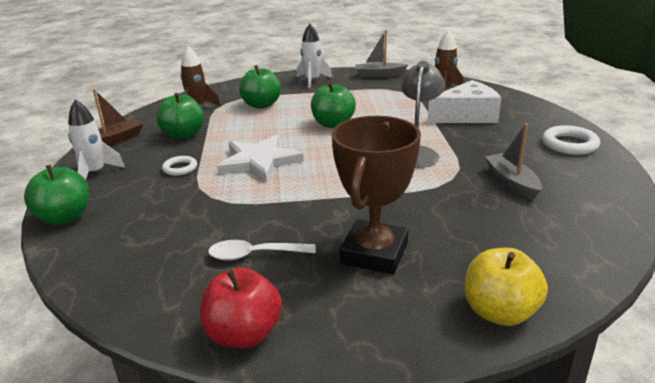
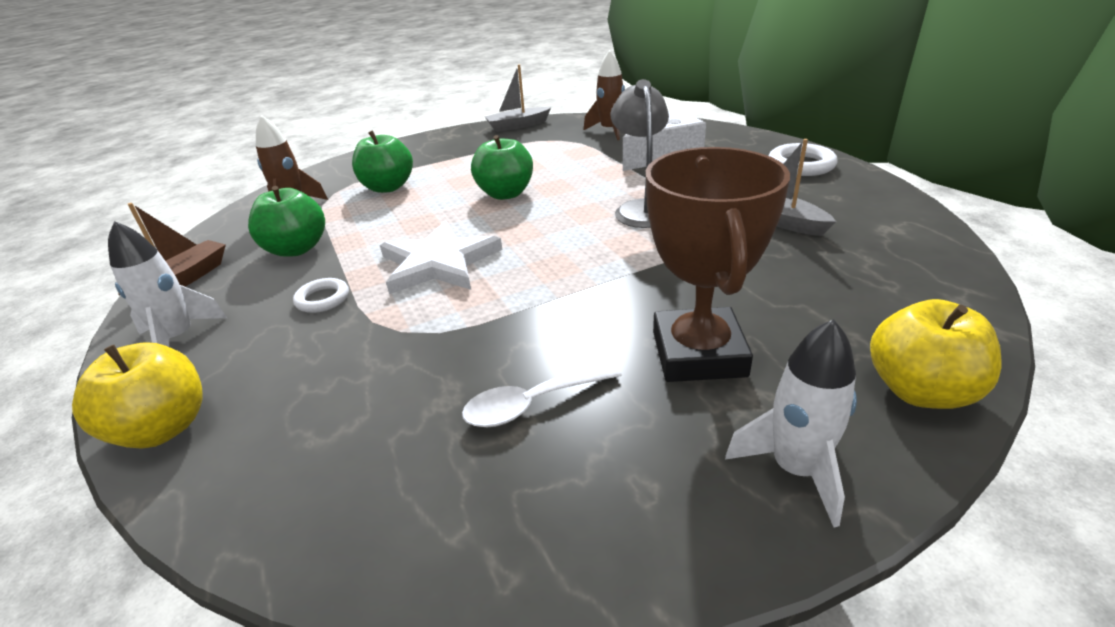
camera: 20 degrees left, 5 degrees up
green apple [24,165,89,225] -> yellow apple [72,343,203,449]
red apple [200,268,282,348] -> none
white rocket [297,24,332,88] -> white rocket moved to [725,319,857,528]

